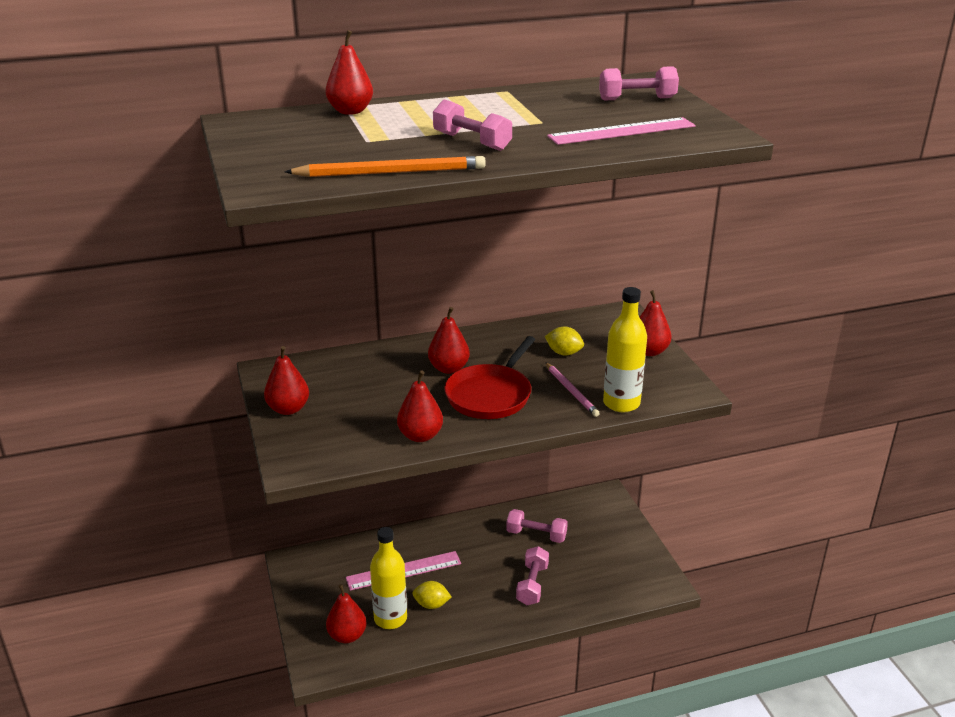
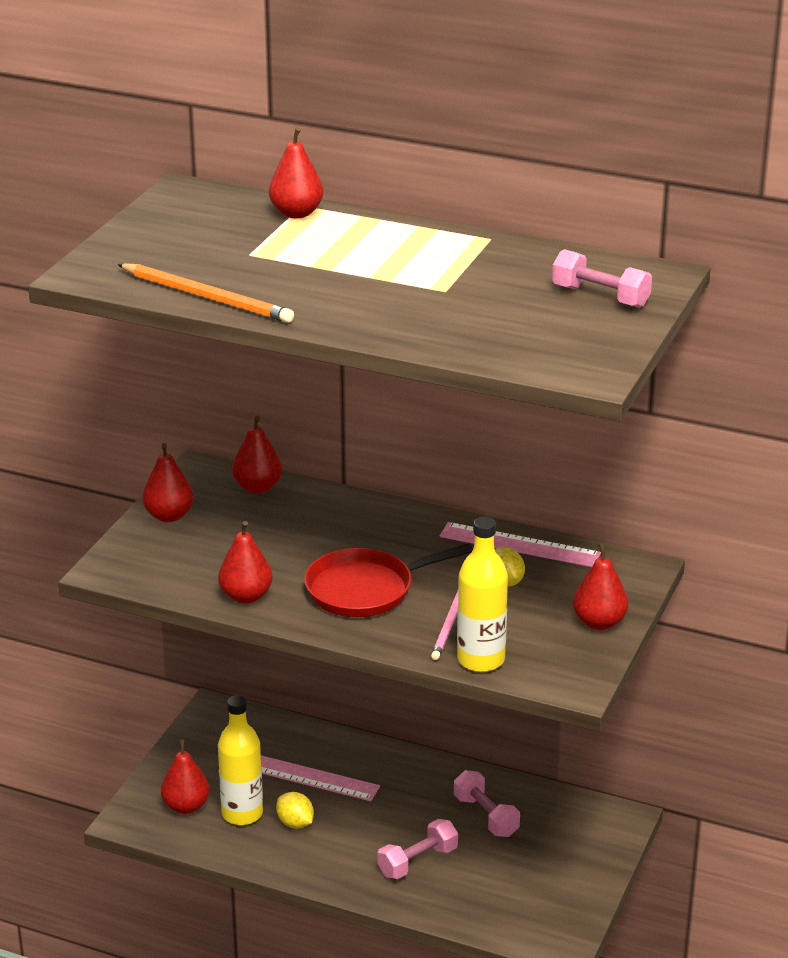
camera: 40 degrees right, 0 degrees up
red pear [428,307,470,374] -> red pear moved to [232,415,282,494]
pink dumbbell [433,100,512,151] -> none
pink ruler [547,117,696,145] -> pink ruler moved to [440,522,601,567]

